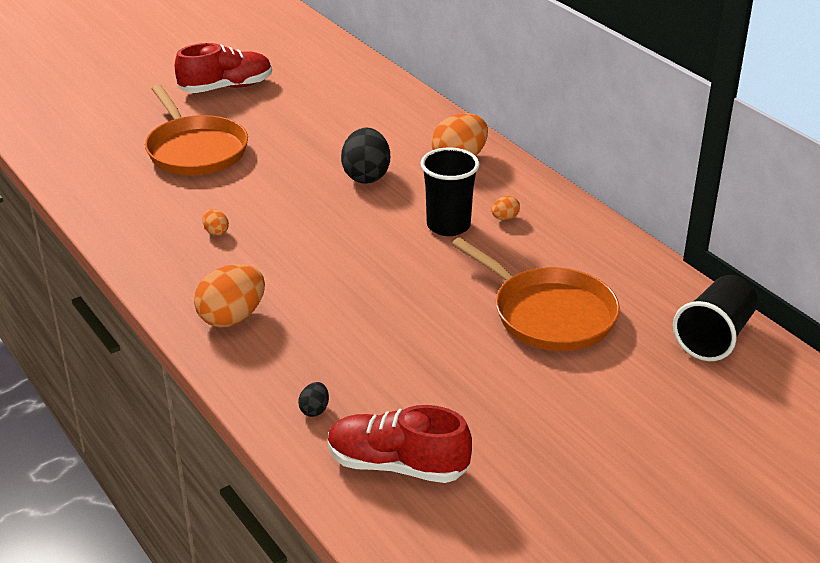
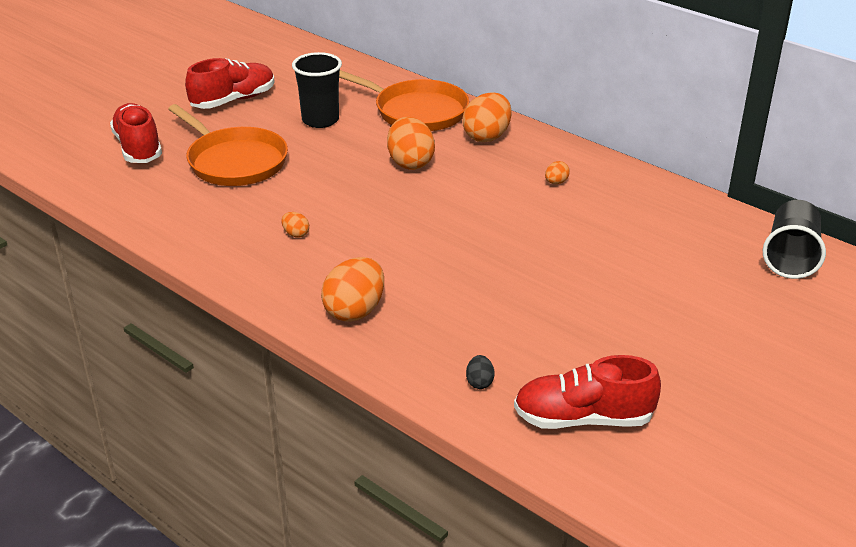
camera: 15 degrees left, 0 degrees up
black egg [341,127,390,184] -> orange egg [387,117,435,170]
black cup [420,147,480,236] -> black cup moved to [292,52,342,128]
orange pan [452,237,620,351] -> orange pan moved to [339,70,469,131]
none -> red shoe [110,103,162,163]

